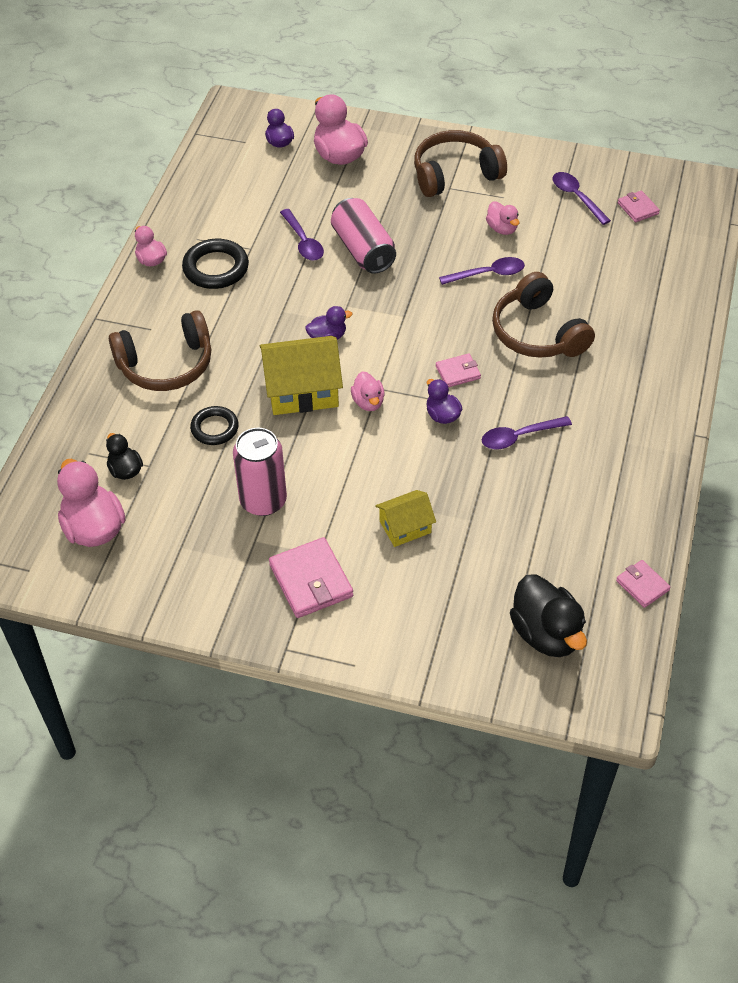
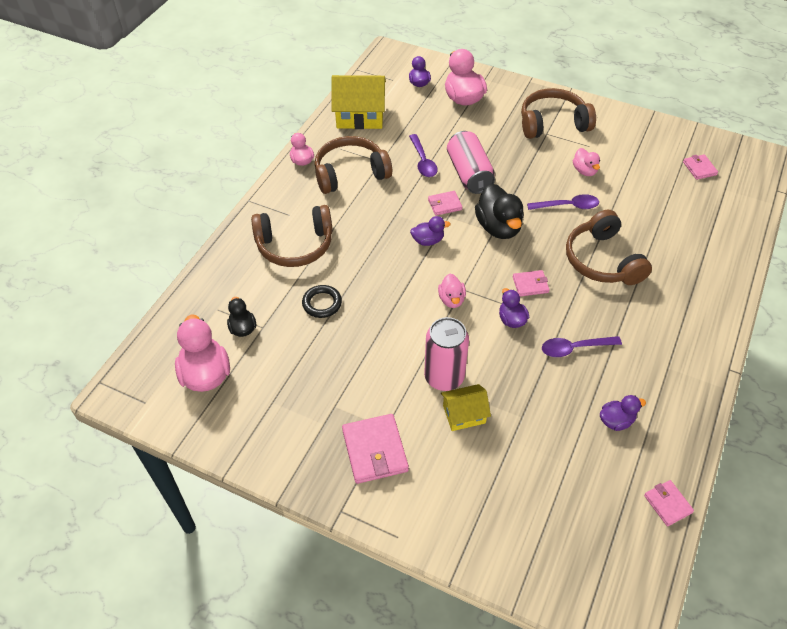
camera: 10 degrees right, 0 degrees up
black ring [182,239,249,289] -> brown headphones [314,136,392,194]
pink can [233,428,287,516] -> pink can moved to [424,317,469,391]
yellow house [260,336,343,415] -> yellow house moved to [332,75,386,129]
black duck [510,574,587,657] -> black duck moved to [475,184,524,239]
purple spoon [553,172,611,225] -> none
none -> pink wallet [428,191,462,216]
none -> purple duck [600,395,646,431]

